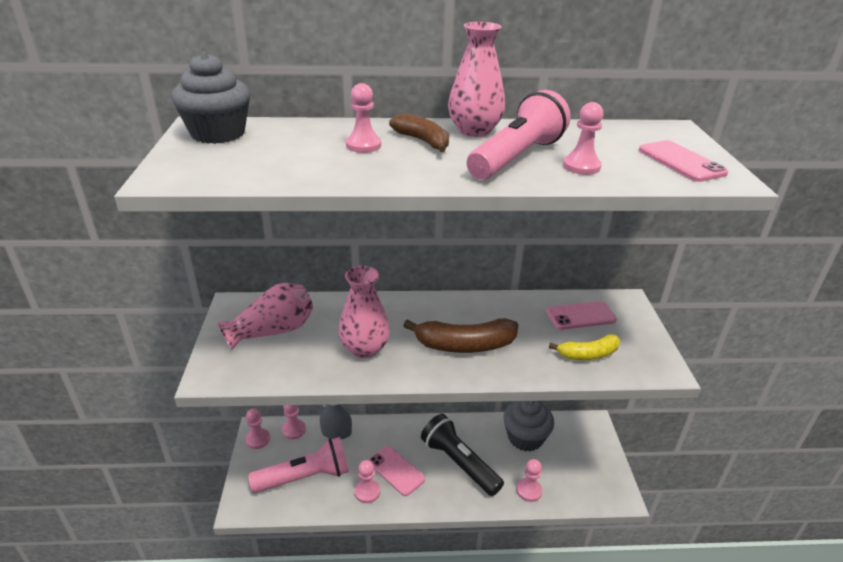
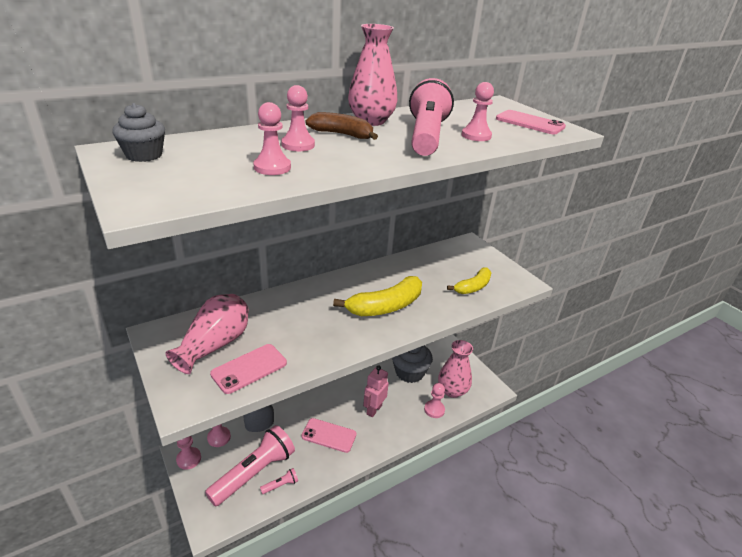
camera: 30 degrees left, 0 degrees up
grey cupcake [172,52,250,144] -> grey cupcake [112,103,165,162], size x0.62
pink vase [338,266,390,358] -> pink vase moved to [438,340,473,398]
pink pawn [354,460,380,503] -> pink pawn moved to [253,102,291,175]
brown banana [403,318,518,353] -> yellow banana [333,276,422,316]
black flashlight [421,414,504,496] -> pink robot [363,366,389,417]
pink phone [546,301,617,330] -> pink phone moved to [210,344,287,394]
none -> pink flashlight [260,468,298,494]

